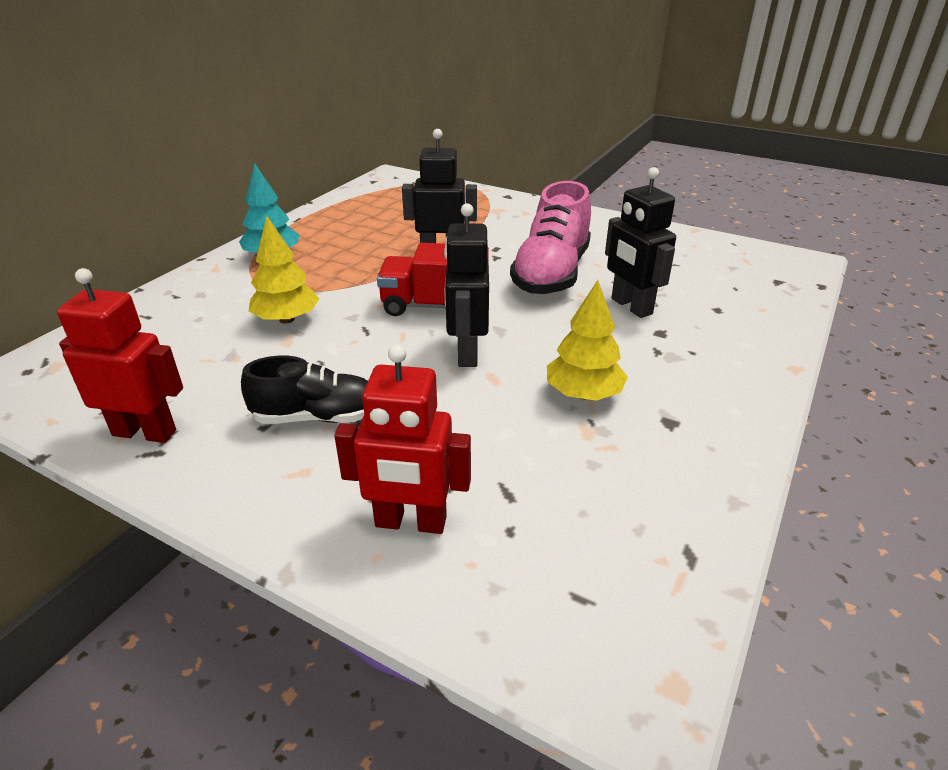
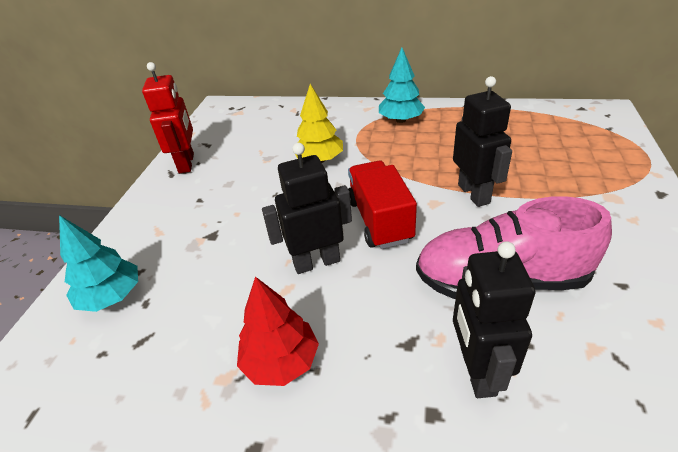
camera: 75 degrees right, 5 degrees up
black shoe [241,356,368,424] -> none
red robot [334,344,471,534] -> turquoise tree [59,215,138,312]
yellow tree [547,280,628,401] -> red tree [237,277,319,386]
black robot [605,167,676,318] -> black robot turned 45 degrees counterclockwise [453,241,536,398]

